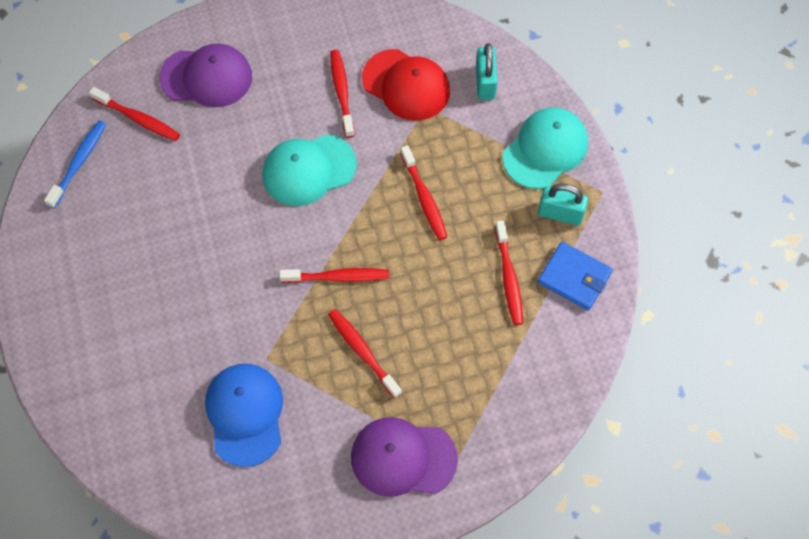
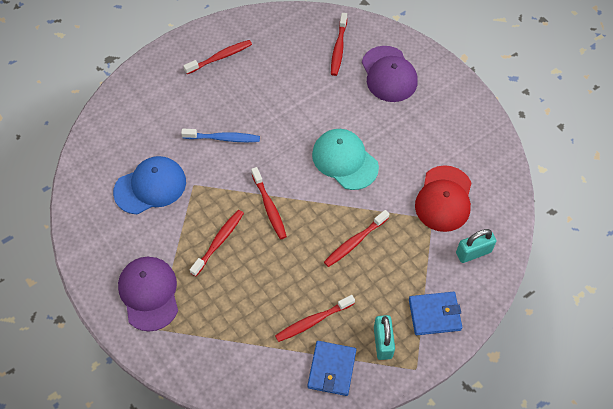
camera: 70 degrees right, 5 degrees down
blue toothbrush [44,120,106,208] -> blue toothbrush moved to [181,129,260,142]
red toothbrush [330,50,355,138] -> red toothbrush moved to [183,40,252,74]
turquoise cap [503,107,588,189] -> blue wallet [409,292,462,335]

